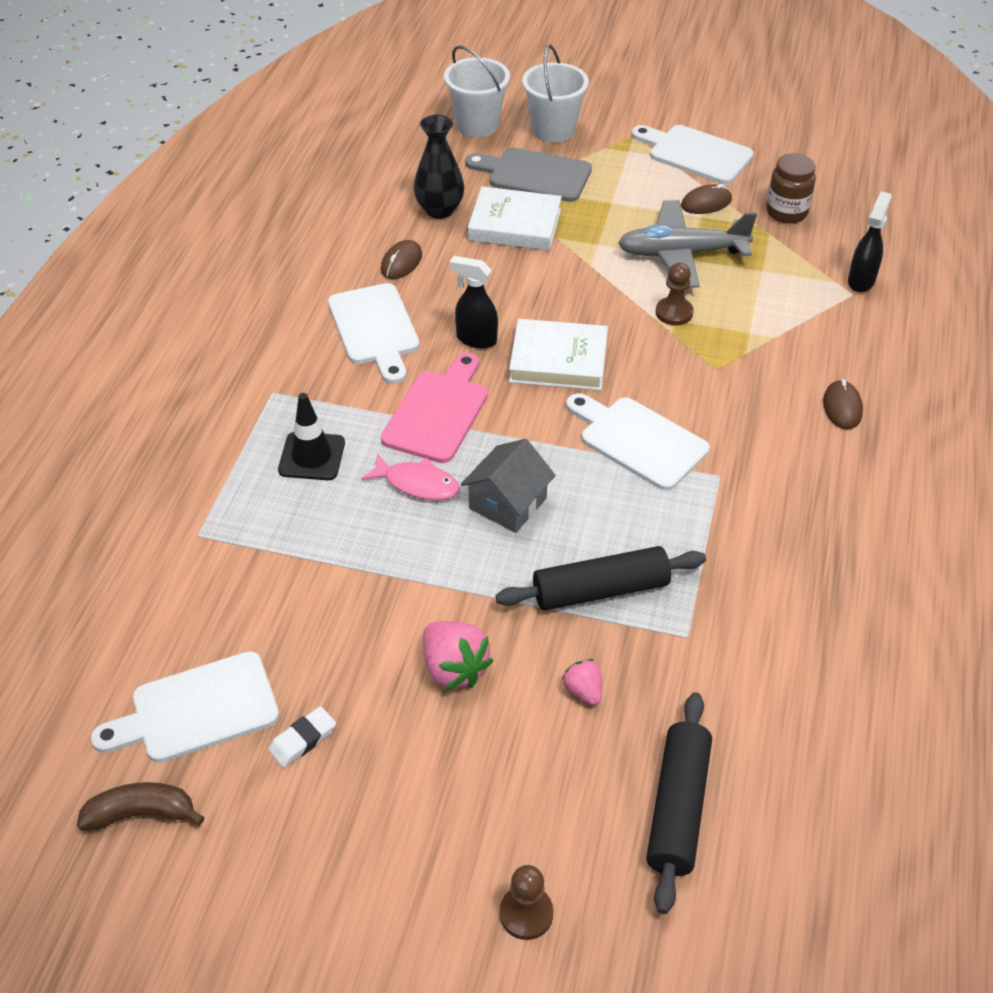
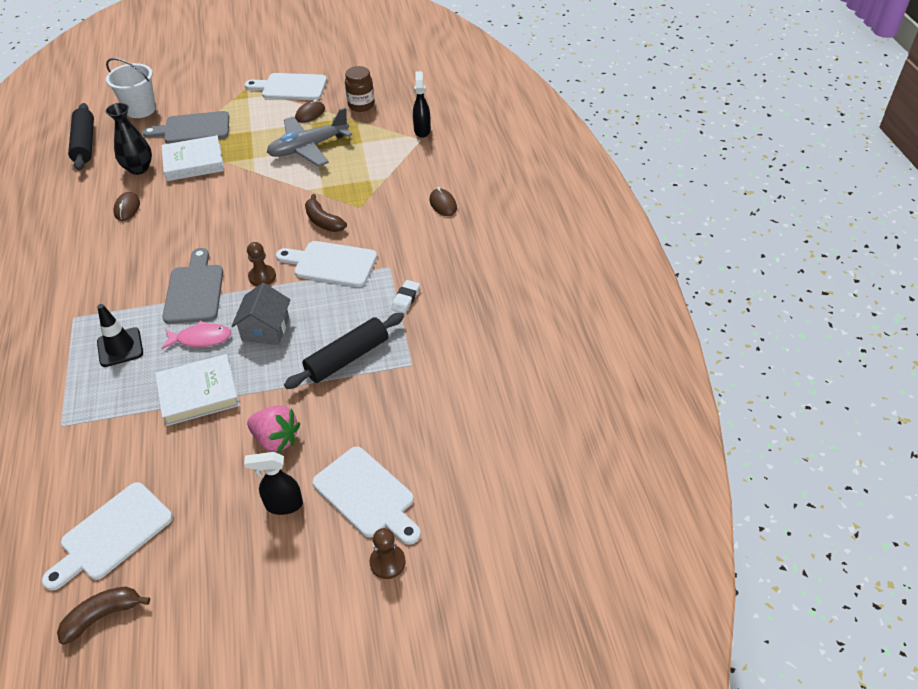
camera: 25 degrees left, 0 degrees up
white eraser [268,706,336,767] -> white eraser moved to [391,280,420,314]
white cutting board [328,283,420,384] -> white cutting board moved to [312,446,421,545]
pink cutting board [381,352,488,463] -> grey cutting board [162,248,223,324]
black spray bottle [449,256,498,349] -> black spray bottle moved to [244,452,303,515]
white book [509,319,608,391] -> white book moved to [155,354,240,426]
white bucket [522,44,589,143] -> none
pink strawberry [562,659,602,705] -> none
black rolling pin [646,692,712,914] -> black rolling pin moved to [68,103,94,171]
brown pawn [656,263,694,326] -> brown pawn moved to [247,242,276,286]
none -> brown banana [305,194,347,232]

